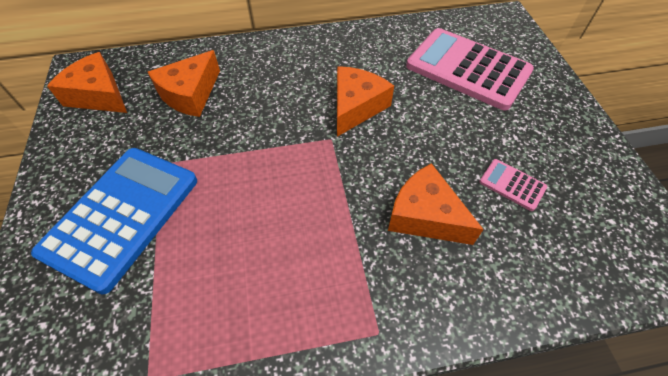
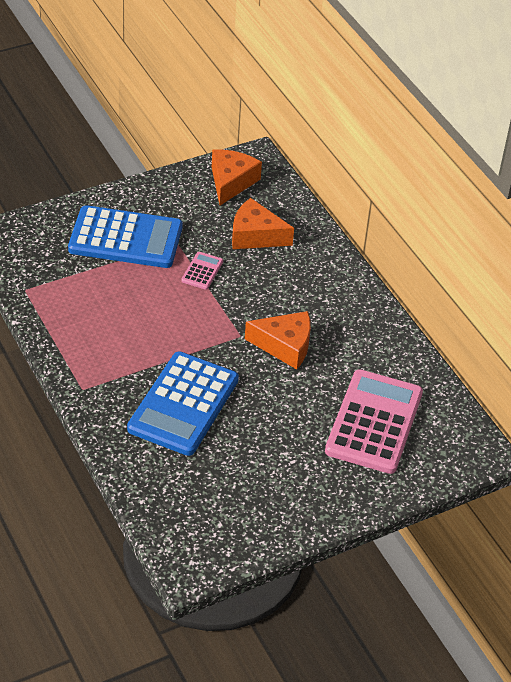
camera: 70 degrees right, 10 degrees down
orange cheese [388,163,484,245] -> blue calculator [127,351,239,456]
pink calculator [479,159,547,211] -> pink calculator moved to [181,252,223,290]

